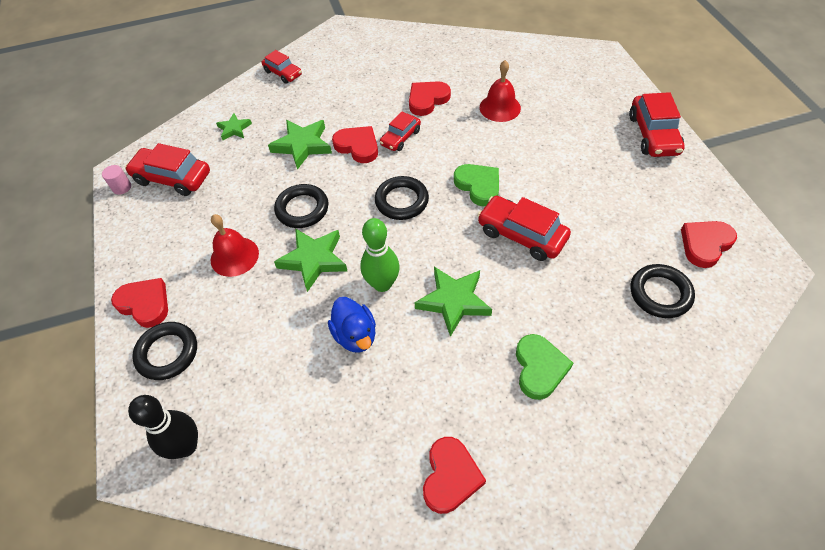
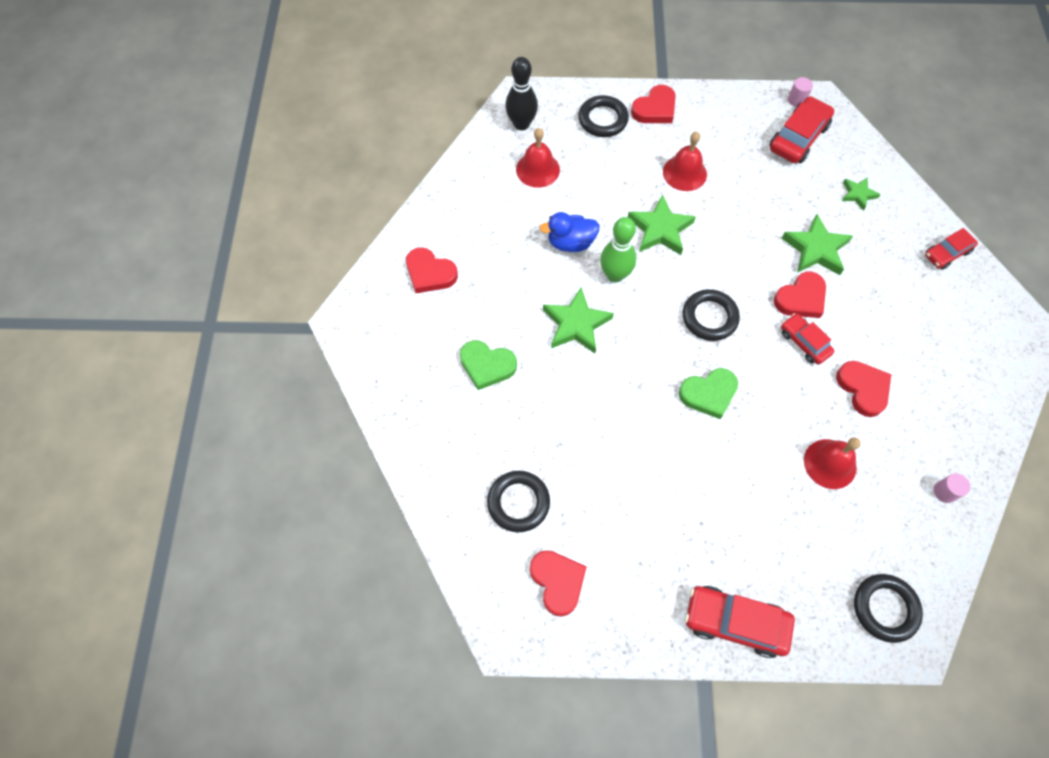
camera: 105 degrees right, 10 degrees up
black ring [274,184,329,228] -> black ring moved to [854,574,923,643]
red car [477,196,571,261] -> none
none -> red bell [516,128,560,188]
none -> pink cylinder [934,473,970,503]

